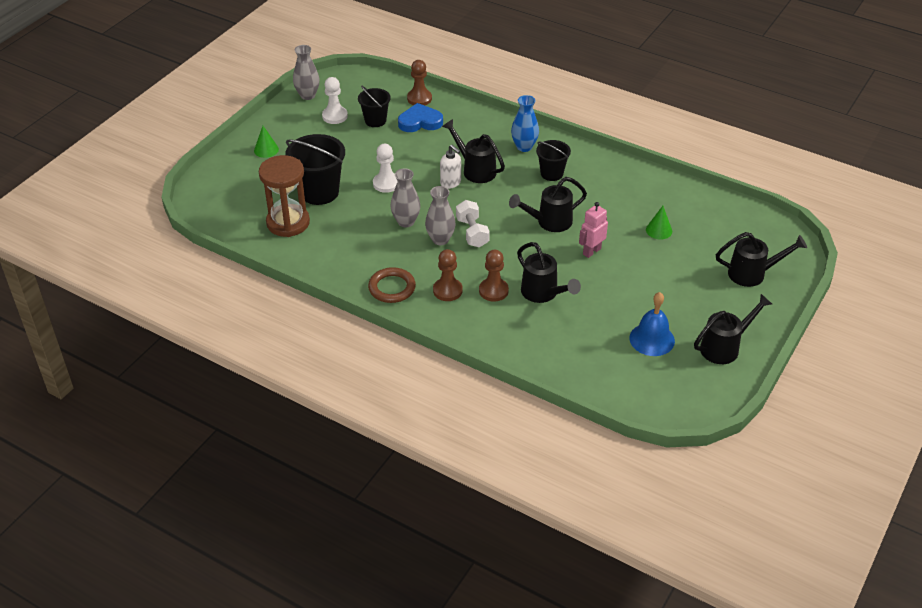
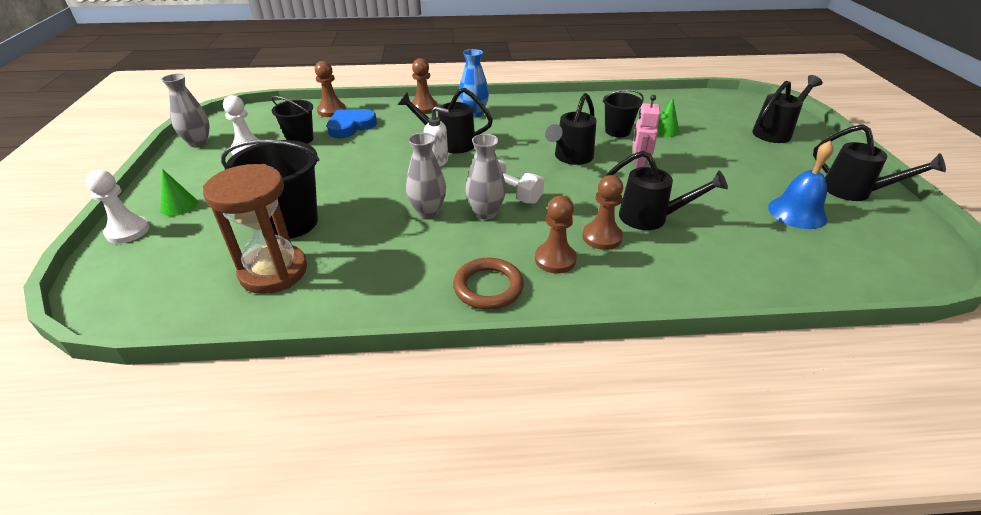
camera: 35 degrees left, 5 degrees down
white pawn [373,144,397,193] -> white pawn moved to [85,170,149,244]
black bucket [536,140,571,181] -> black bucket moved to [603,89,644,137]
black watering can [694,294,772,364] -> black watering can turned 105 degrees clockwise [813,124,946,201]
none -> brown pawn [411,58,438,114]

